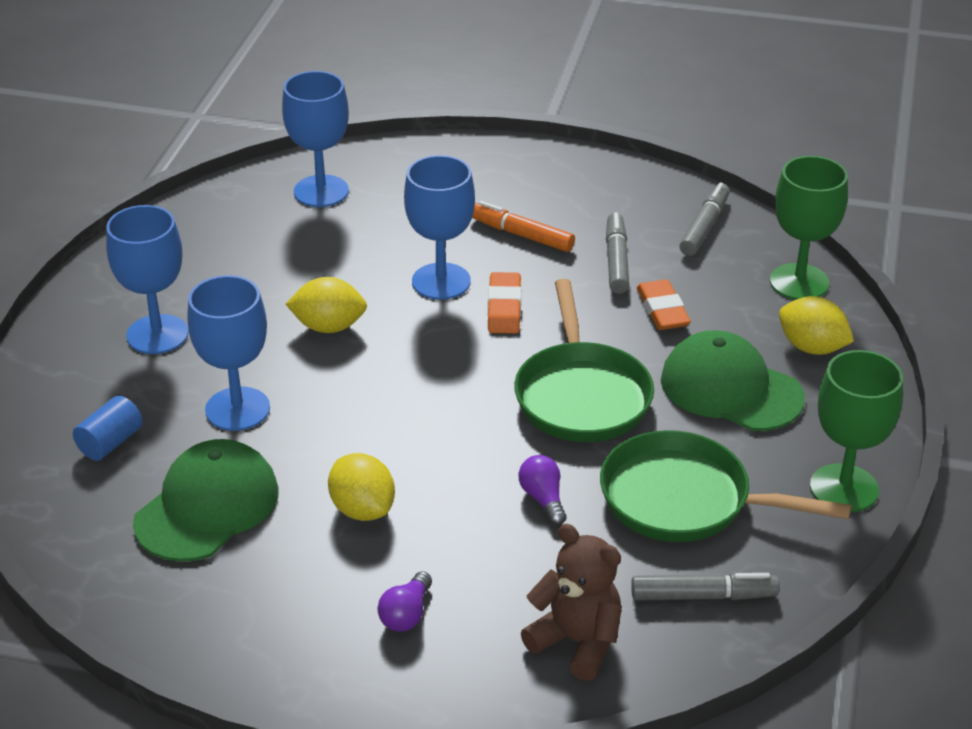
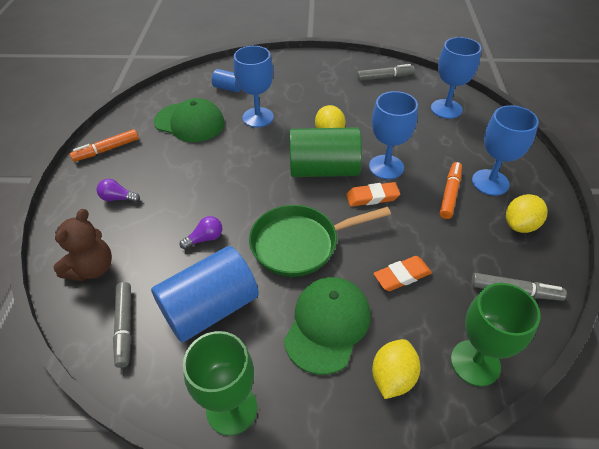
camera: 80 degrees right, 10 degrees up
blue goblet [106,205,188,354] -> blue goblet moved to [472,105,539,196]
yellow lemon [328,453,395,521] -> yellow lemon moved to [506,194,548,233]
green pan [600,430,851,542] -> blue cylinder [151,246,259,343]
grey marker [606,213,629,294] -> grey marker moved to [357,64,415,81]
none -> orange marker [70,129,139,162]
none -> green cylinder [289,127,362,177]

